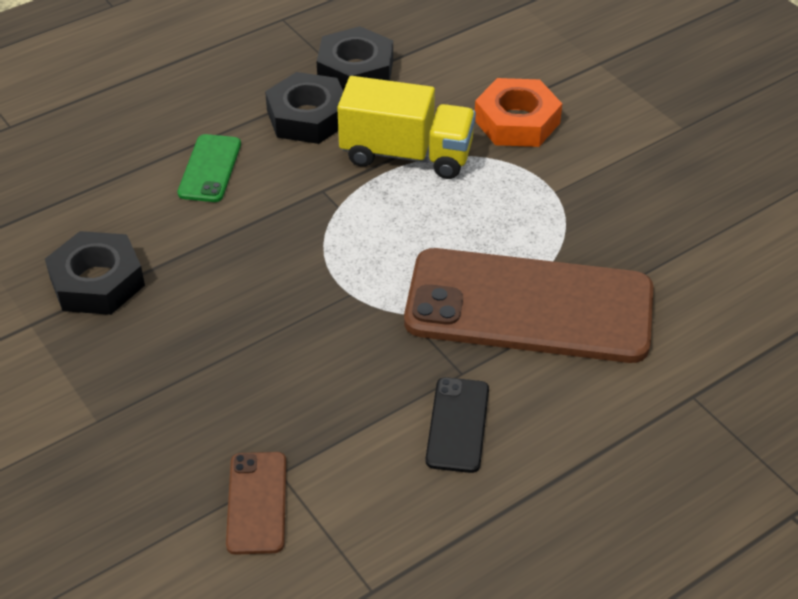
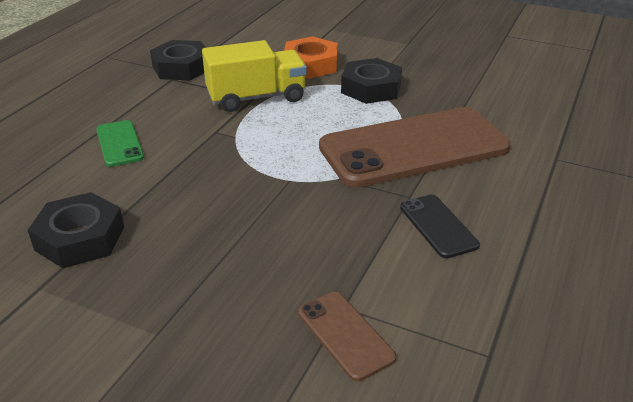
camera: 30 degrees left, 10 degrees down
black nut [265,72,343,144] -> black nut moved to [341,58,402,104]

